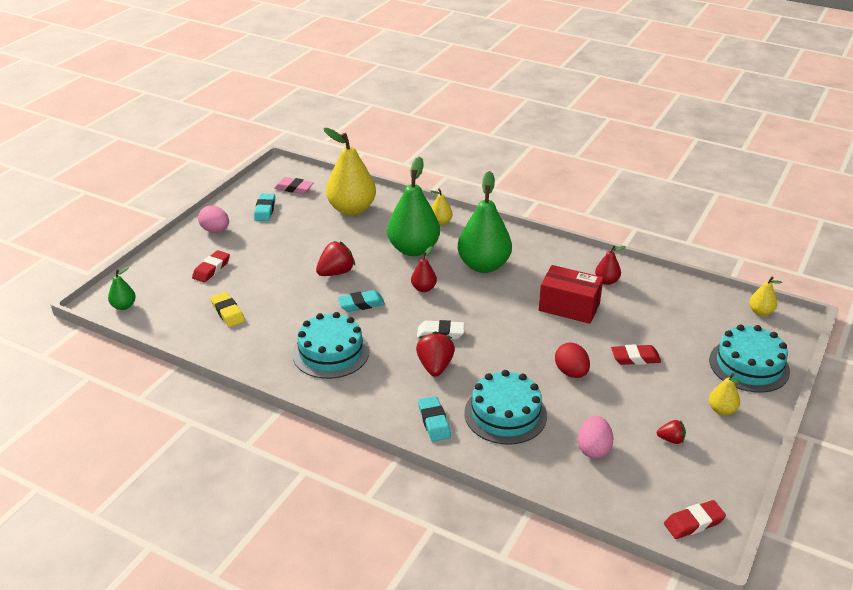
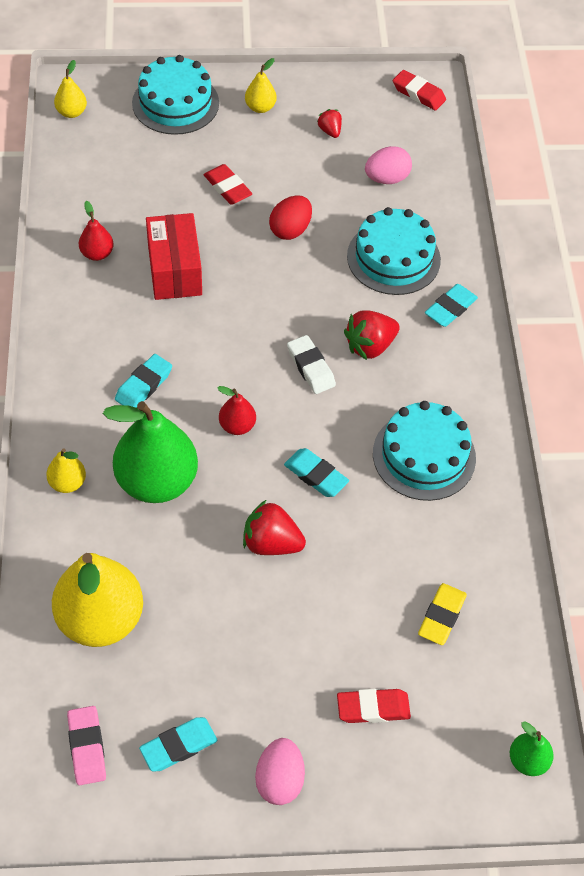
camera: 125 degrees left, 20 degrees up
green pear [458,171,512,273] -> turquoise eraser [115,354,172,408]

